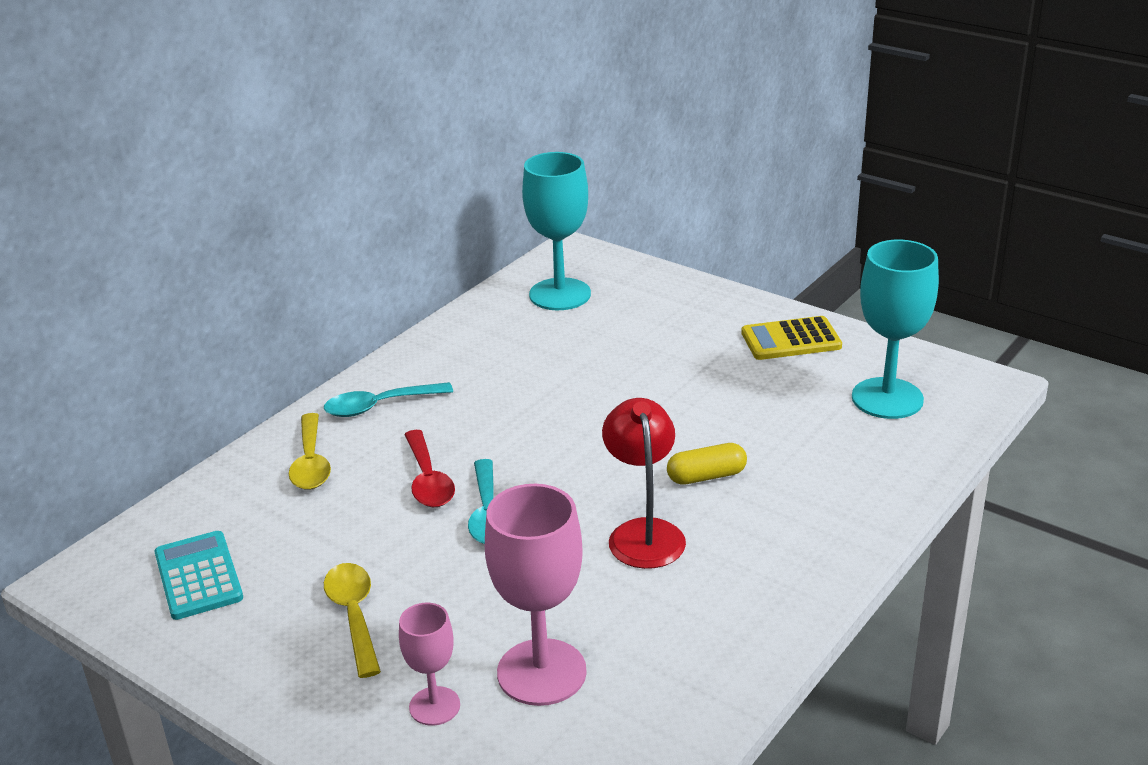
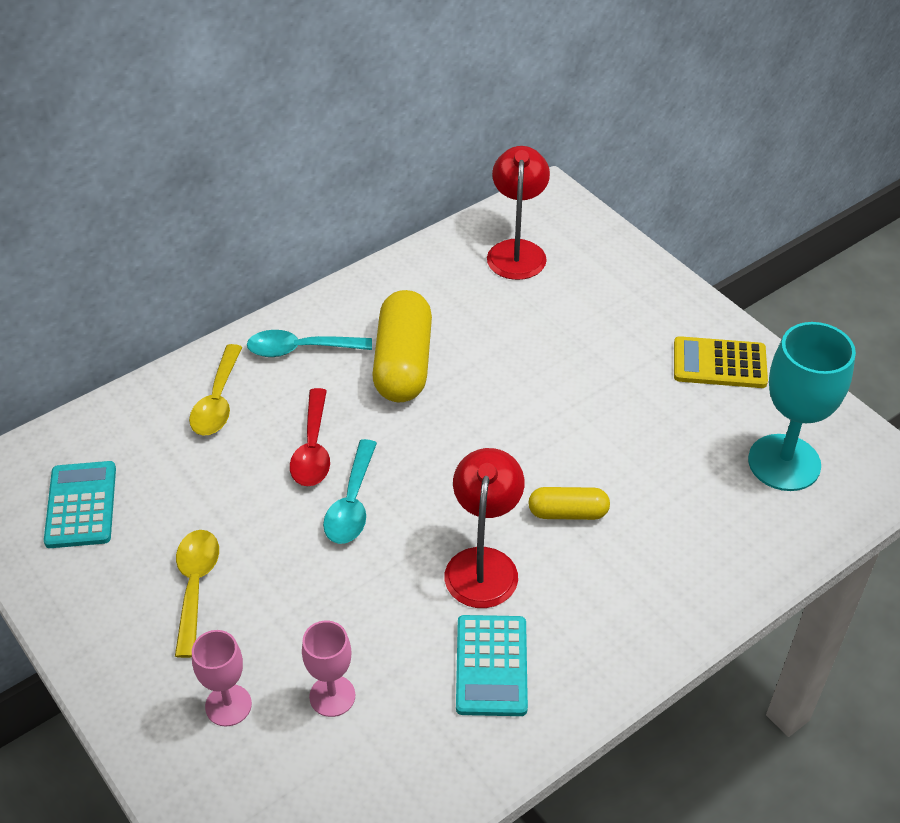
camera: 15 degrees right, 15 degrees up
pink goblet [485,484,587,706] -> pink goblet [302,621,355,717], size x0.56
turquoise goblet [522,152,591,310] -> red lamp [487,146,550,280]
none -> yellow capsule [372,290,432,402]
none -> turquoise calculator [456,615,528,716]

